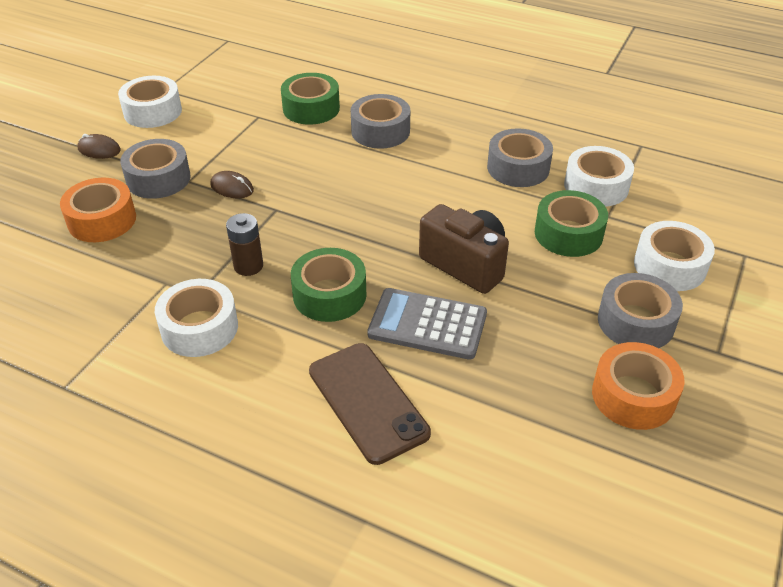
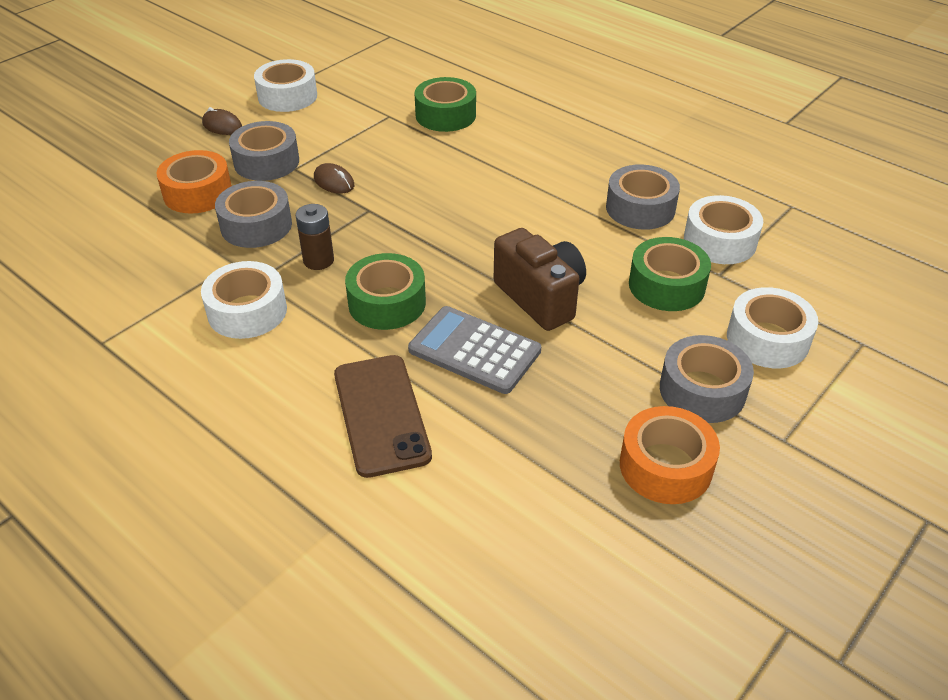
camera: 15 degrees right, 0 degrees up
grey tape [351,94,410,149] -> grey tape moved to [215,181,292,248]

